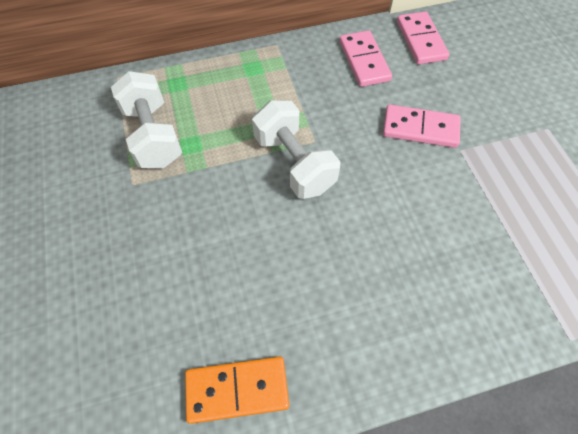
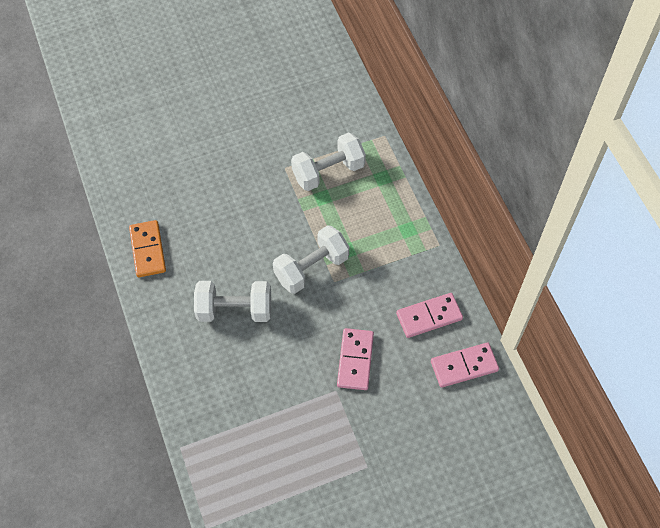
camera: 85 degrees right, 0 degrees up
none -> white dumbbell [194,281,271,322]

